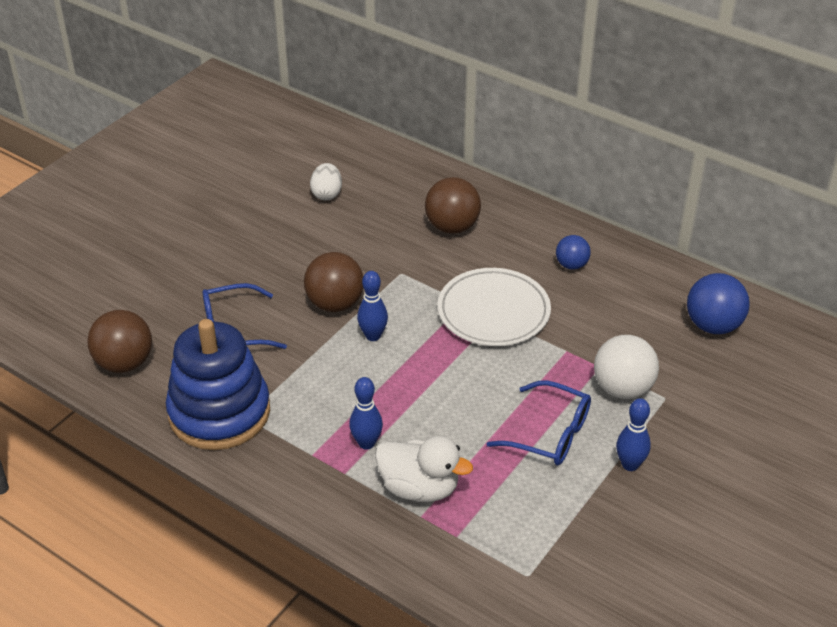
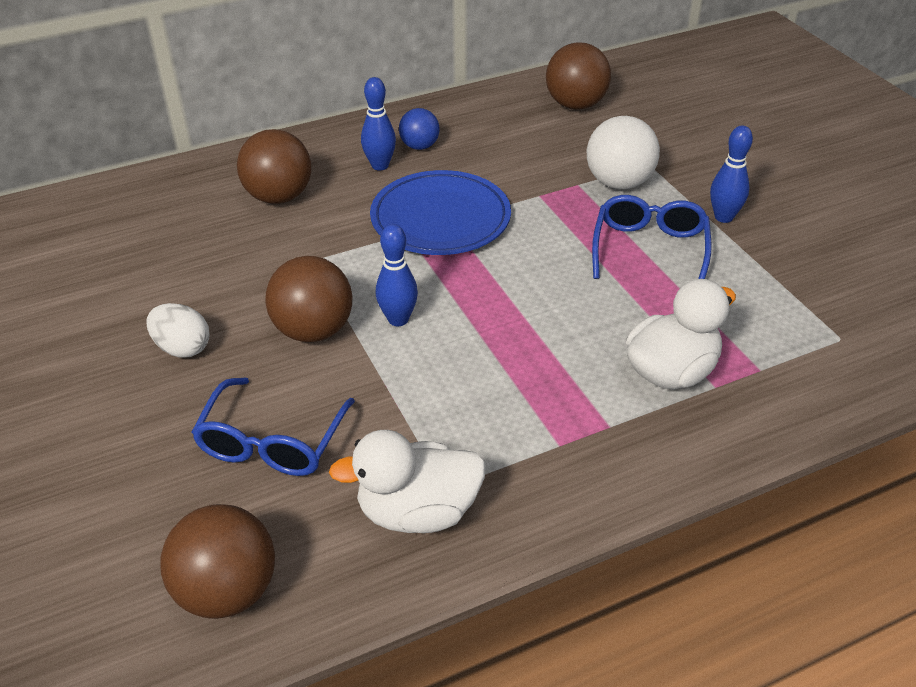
camera: 60 degrees left, 0 degrees up
blue stacking toy [166,319,270,450] -> white duck [329,430,486,533]
white egg [310,163,342,200] -> white egg moved to [146,303,210,358]
blue bowling pin [349,377,383,450] -> blue bowling pin moved to [361,77,396,171]
white plate [437,268,551,346] -> blue plate [370,170,511,255]
blue glasses [486,380,591,465] -> blue glasses turned 45 degrees counterclockwise [592,195,712,279]
blue ball [687,273,750,334] -> brown ball [546,42,611,110]

